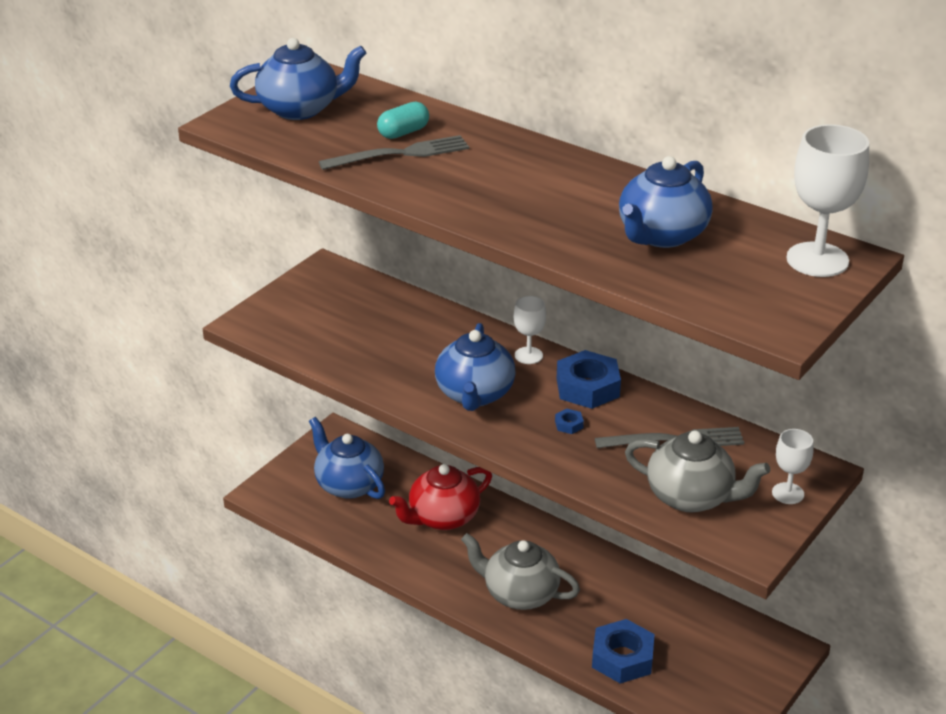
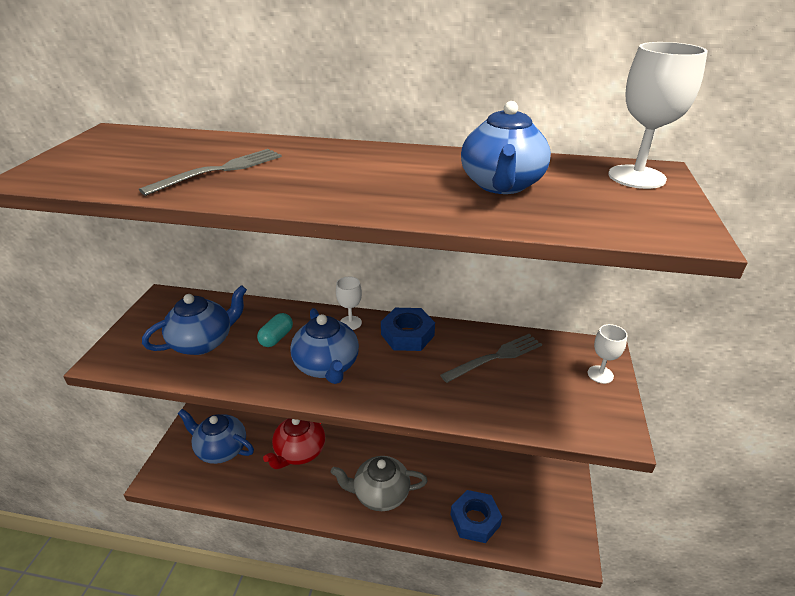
camera: 25 degrees left, 0 degrees up
blue teapot [230,38,367,120] -> blue teapot moved to [142,285,247,355]
turquoise capsule [377,102,429,139] -> turquoise capsule moved to [257,313,293,347]
blue nut [555,408,584,434] -> none
grey teapot [625,430,770,512] -> none

